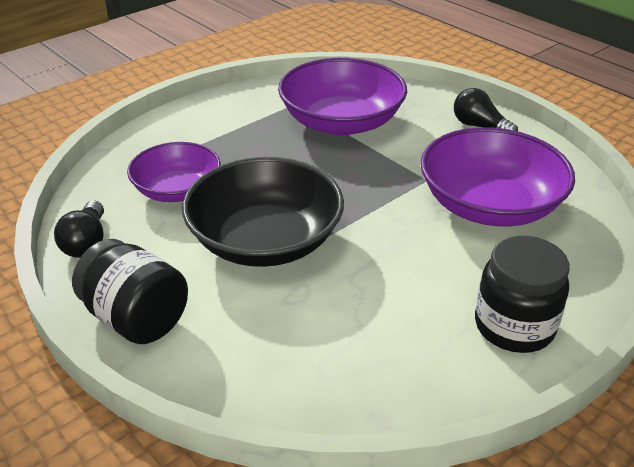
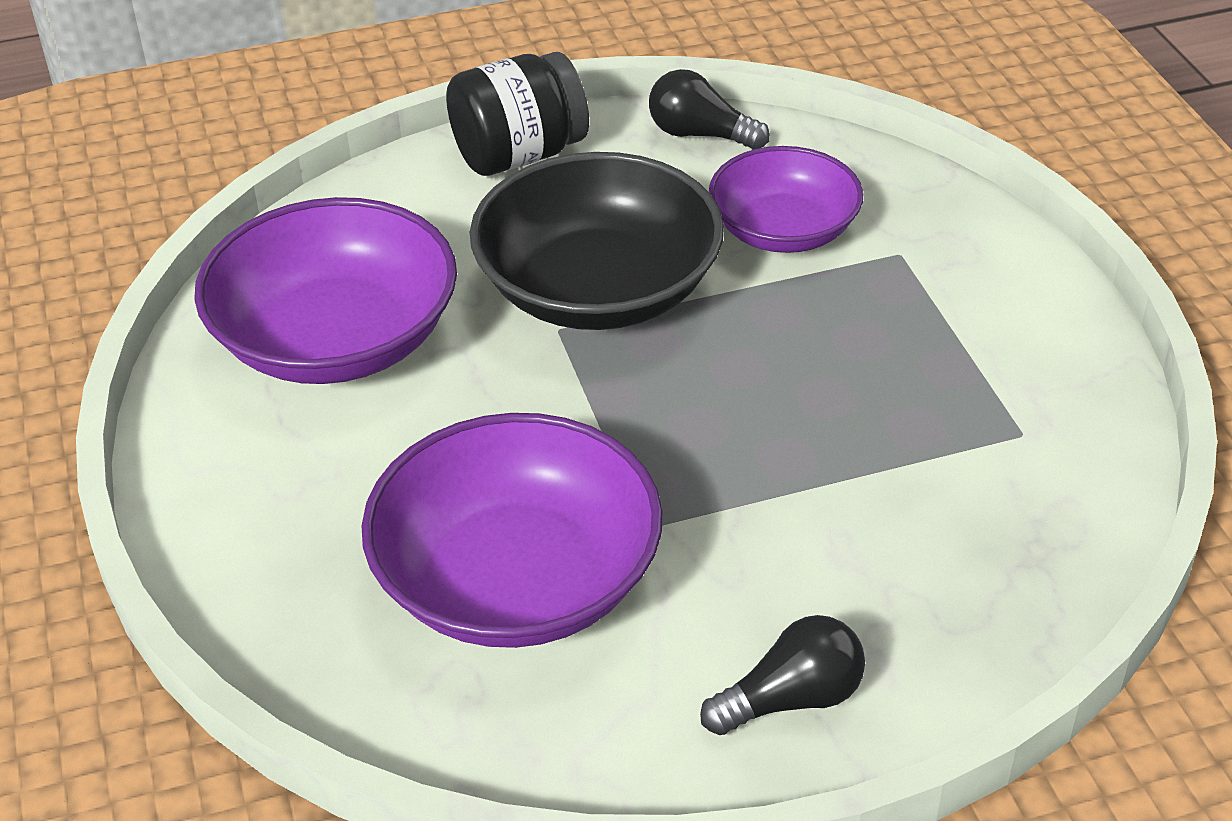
camera: 115 degrees right, 5 degrees up
purple bowl [278,58,407,135] -> purple bowl moved to [194,197,457,384]
black jar [475,236,569,353] -> none

